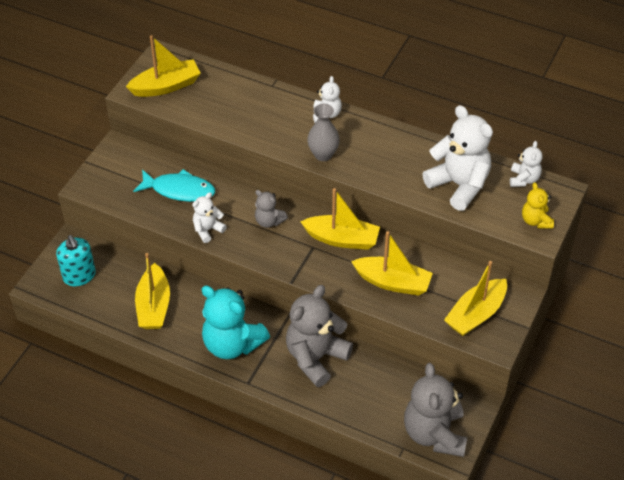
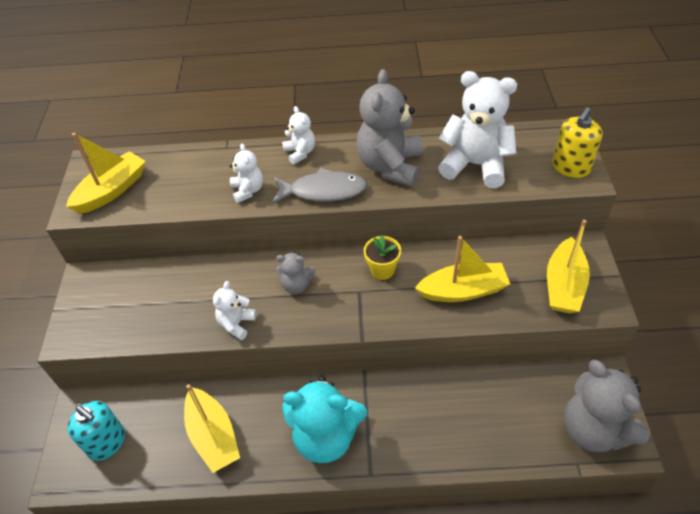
camera: 25 degrees left, 0 degrees up
turquoise fish [133,169,215,202] -> none
grey teddy bear [286,285,353,387] -> grey teddy bear moved to [357,69,423,187]
yellow boat [300,188,380,250] -> yellow flower pot [364,235,401,280]
grey vase [307,104,340,161] -> grey fish [272,168,367,204]
white teddy bear [510,141,543,187] -> white teddy bear moved to [230,143,263,203]
yellow teddy bear [522,182,554,229] -> yellow soap dispenser [552,107,603,178]

